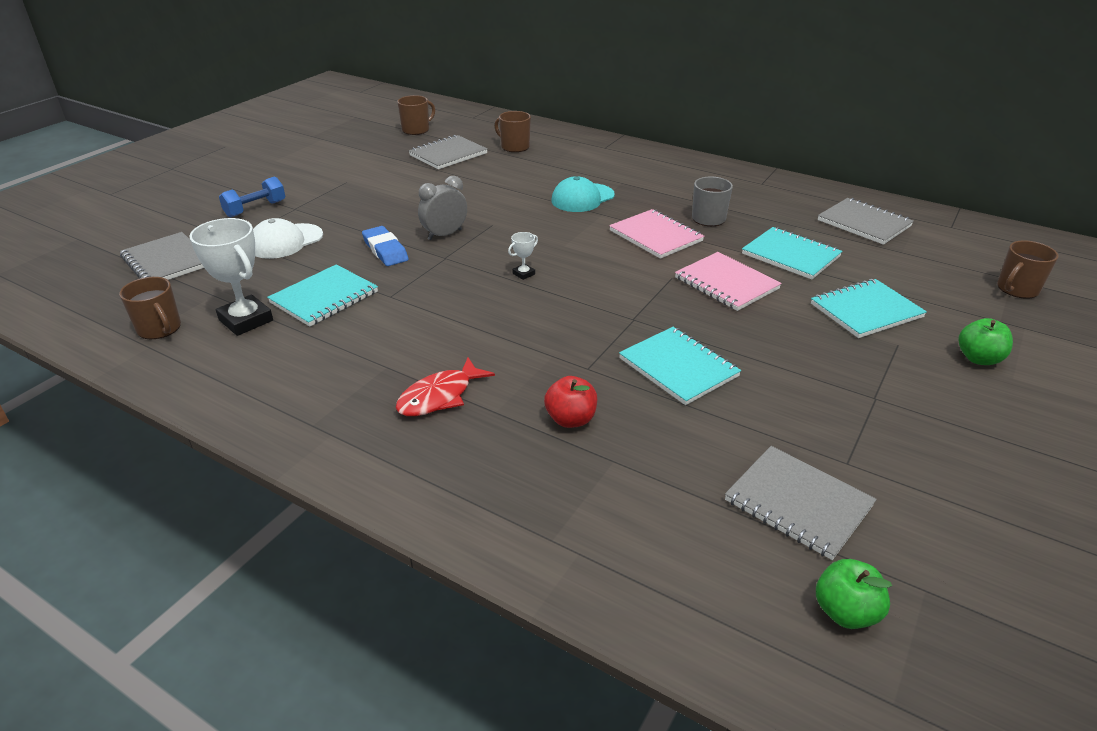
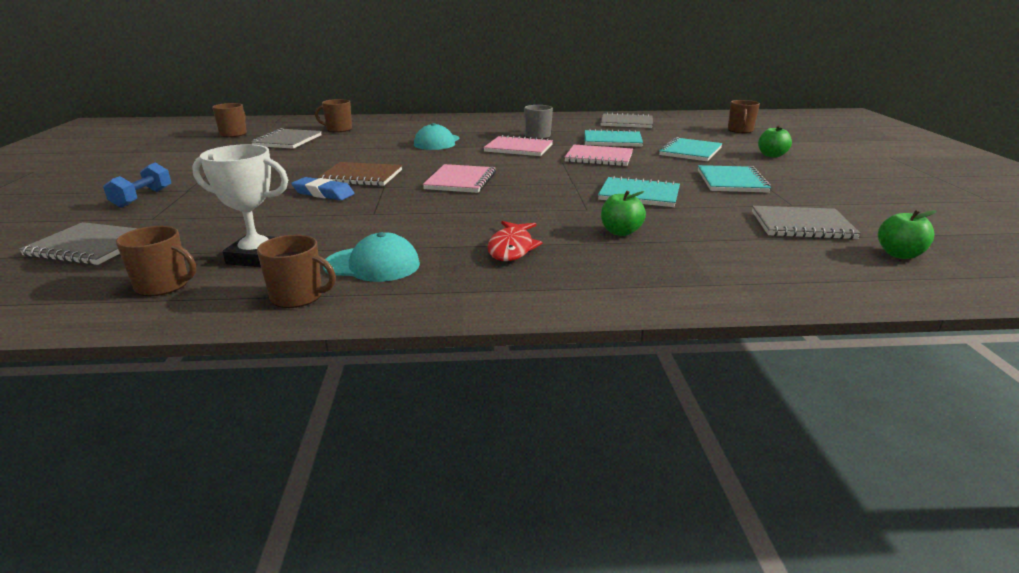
camera: 35 degrees left, 10 degrees down
white cap [253,218,323,259] -> none
turquoise notebook [267,264,378,327] -> turquoise notebook moved to [698,165,771,193]
grey clock [418,176,467,240] -> brown notebook [317,162,402,186]
white trophy [508,232,538,280] -> pink notebook [423,164,496,193]
red apple [544,376,597,428] -> green apple [601,191,646,236]
none -> brown mug [257,235,336,308]
none -> turquoise cap [323,232,420,282]

